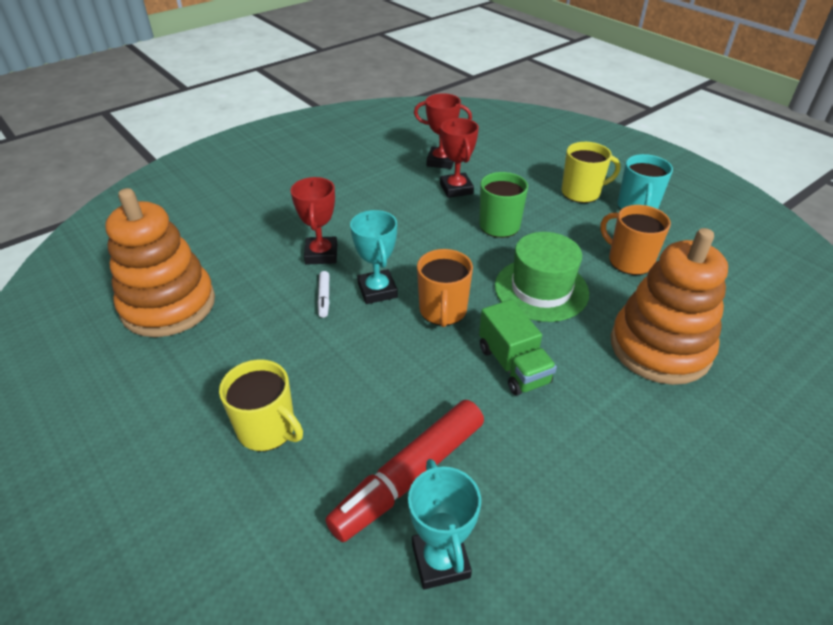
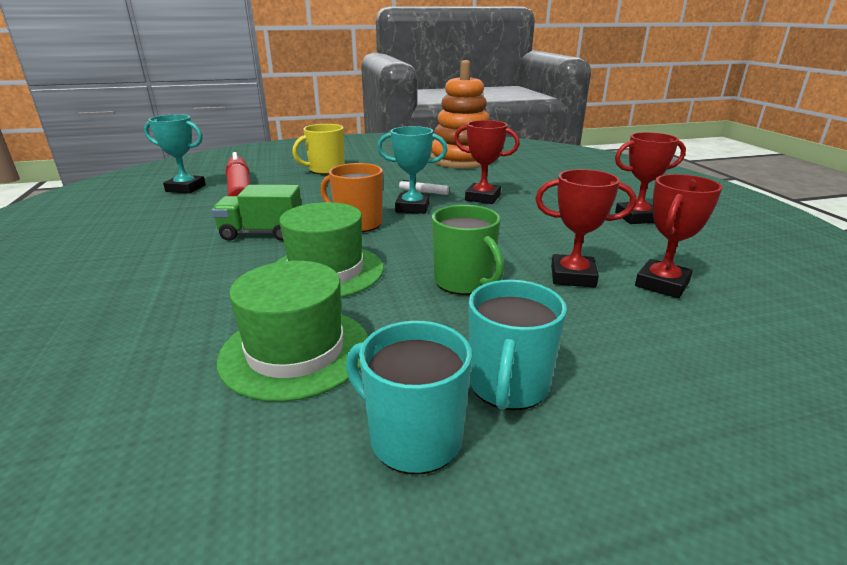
camera: 115 degrees right, 15 degrees down
yellow mug [562,142,621,203] -> turquoise mug [468,280,567,410]
orange mug [600,205,671,275] -> green hat [217,261,368,402]
orange stacking toy [611,228,728,385] -> none
none -> red trophy [615,132,686,224]

